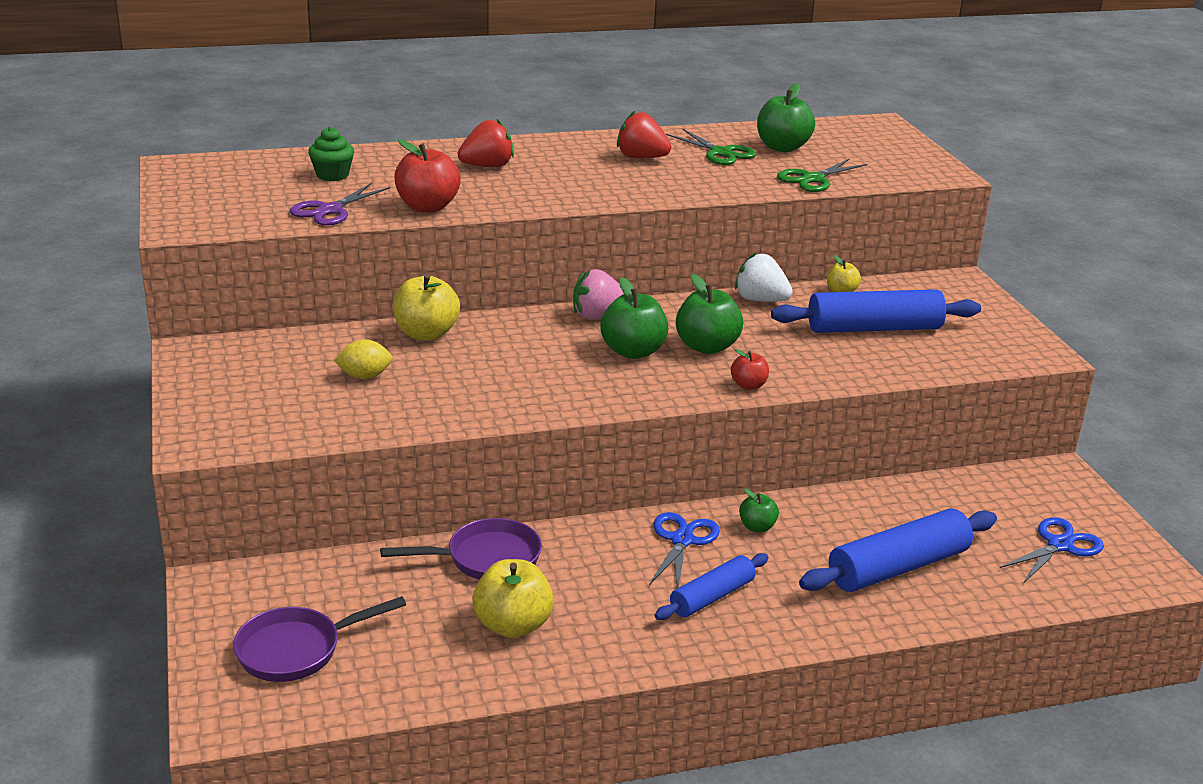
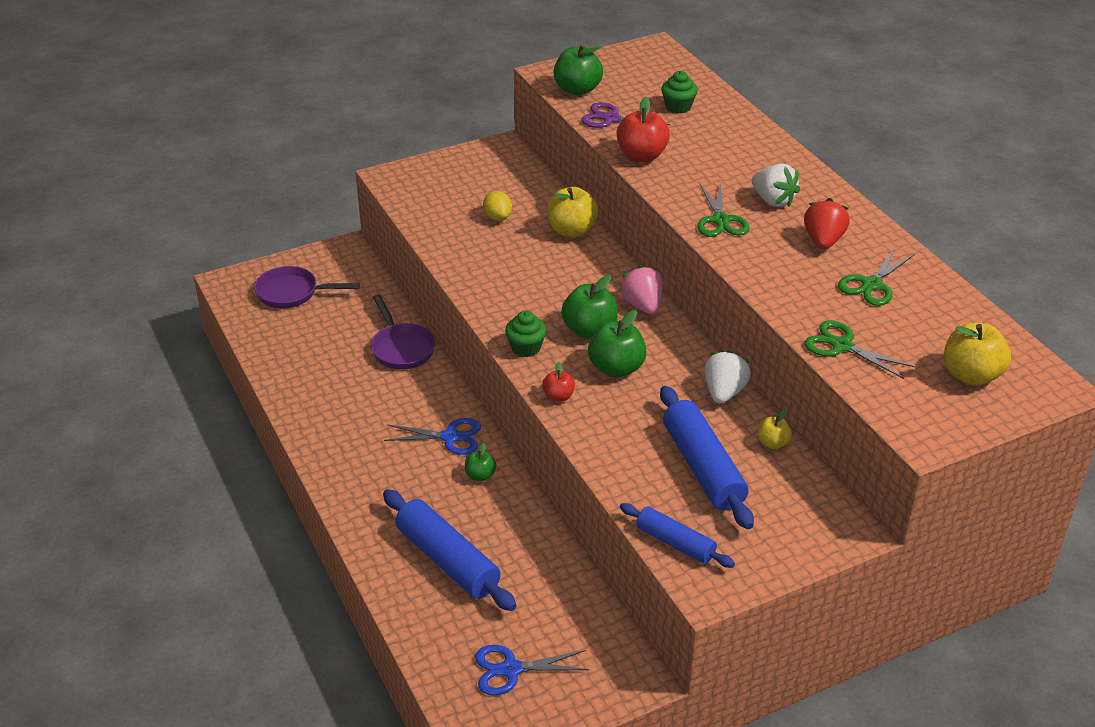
camera: 80 degrees right, 10 degrees up
purple pan [233,596,406,682] -> purple pan turned 45 degrees counterclockwise [254,266,360,308]
red strawberry [458,119,514,167] -> none
yellow apple [472,559,554,638] -> yellow apple moved to [944,323,1011,386]
blue rolling pin [655,553,768,620] -> blue rolling pin moved to [620,503,735,568]
green apple [757,83,815,152] -> green apple moved to [554,45,603,95]
blue scissors [1000,517,1104,583] -> blue scissors turned 135 degrees clockwise [475,645,589,695]
none -> green cupcake [505,311,547,357]
none -> green scissors [697,182,750,237]
none -> white strawberry [752,163,800,207]

